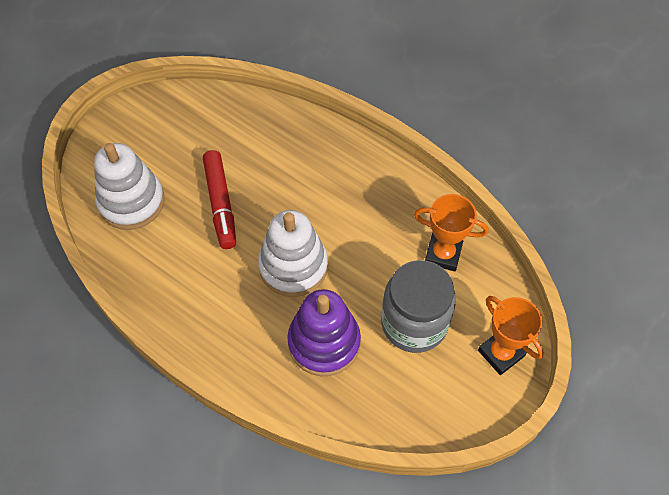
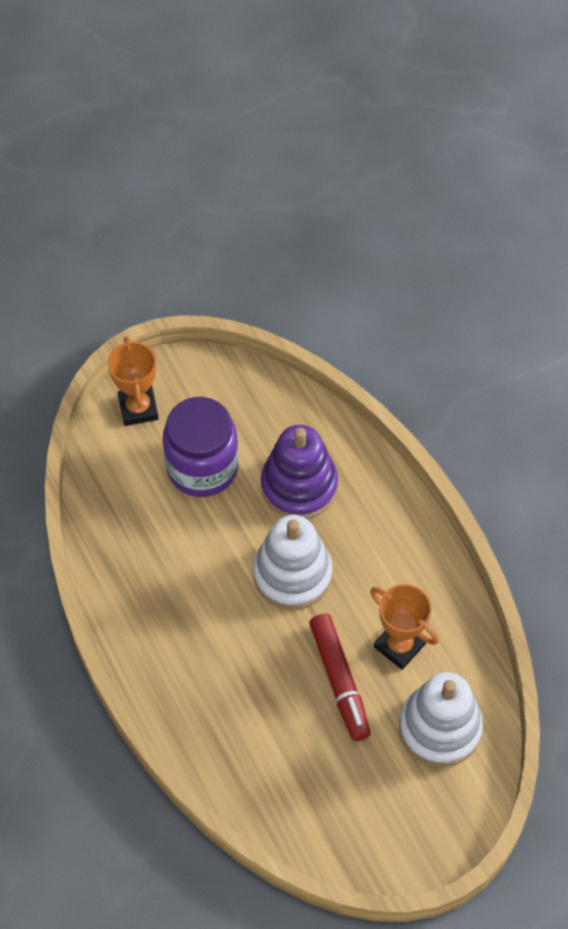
camera: 155 degrees left, 0 degrees up
red marker [203,150,236,249] -> red marker turned 150 degrees clockwise [309,614,371,741]
grey jar [381,260,456,353] -> purple jar [163,397,239,497]
orange trophy [414,194,489,271] -> orange trophy moved to [370,584,439,670]

